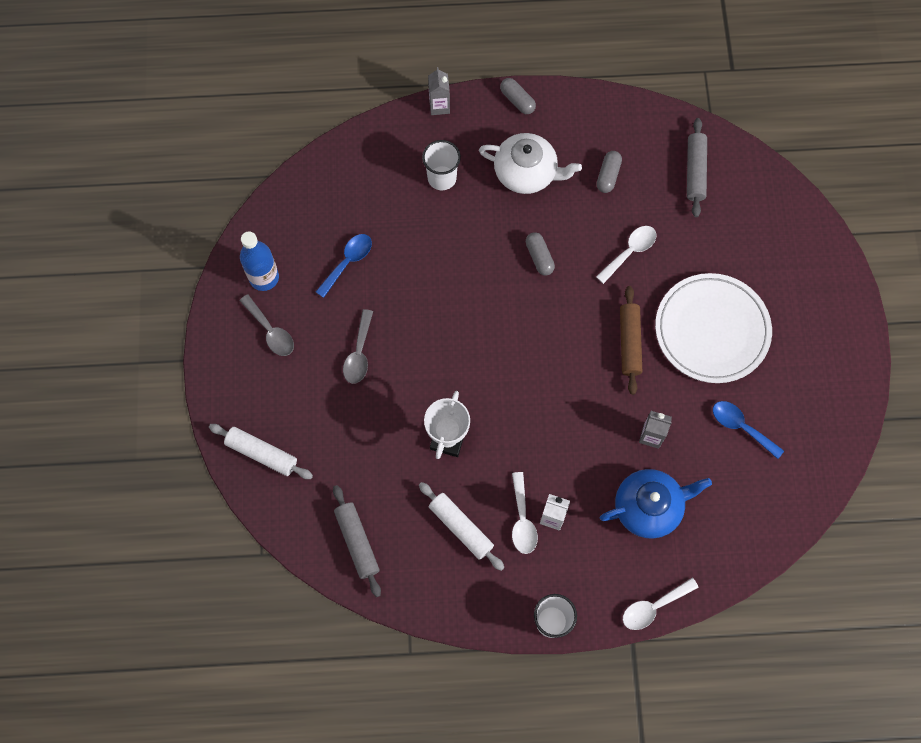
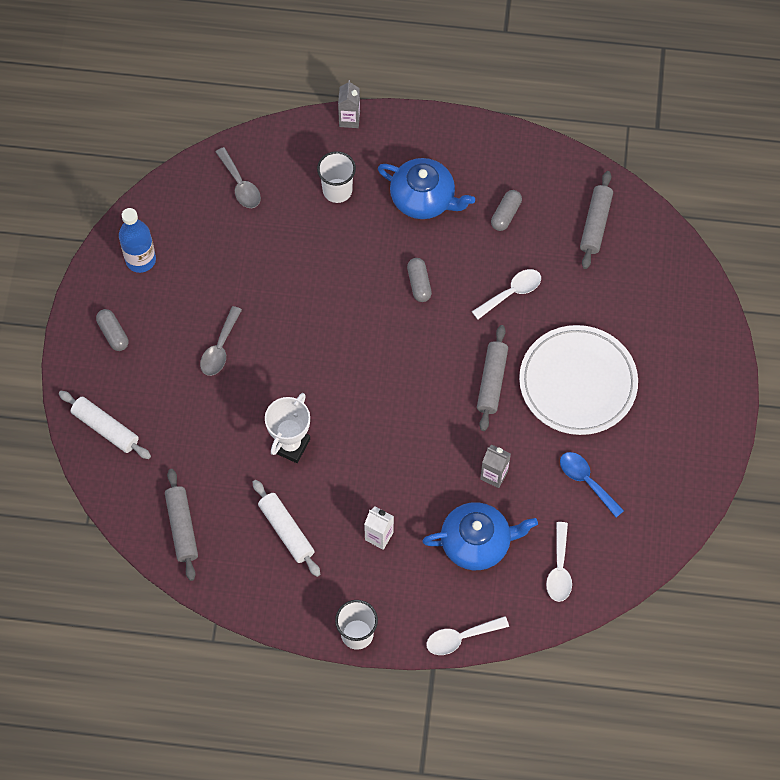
camera: 10 degrees right, 5 degrees down
grey spoon [240,294,294,356] -> grey spoon moved to [216,147,261,208]
blue spoon [316,234,372,298] -> none
white teapot [479,133,582,194] -> blue teapot [378,158,475,219]
grey capsule [500,78,536,114] -> grey capsule moved to [96,309,128,351]
white spoon [512,472,538,554] -> white spoon moved to [546,522,572,602]
brown rolling pin [620,286,642,395] -> grey rolling pin [477,325,508,431]

